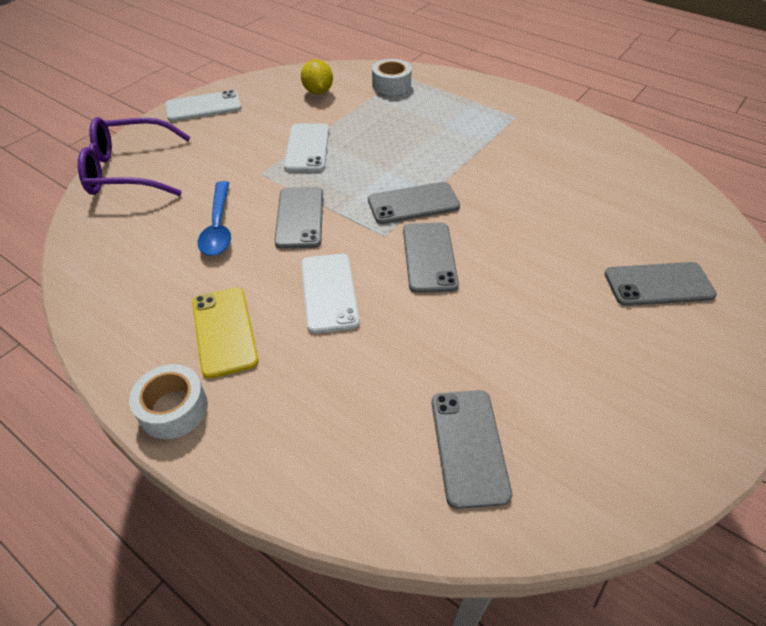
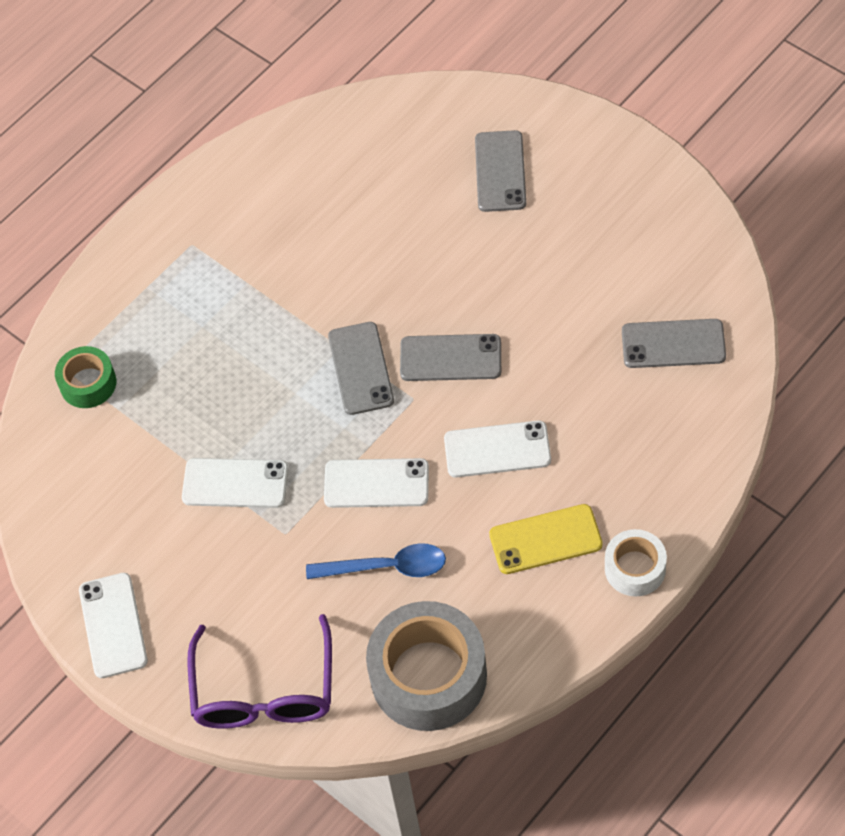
camera: 80 degrees left, 10 degrees up
grey phone [274,187,323,249] -> white phone [324,458,429,508]
yellow lemon [301,59,333,94] -> none
white tape [372,59,412,95] -> green tape [55,346,116,408]
none -> grey tape [366,601,487,731]

